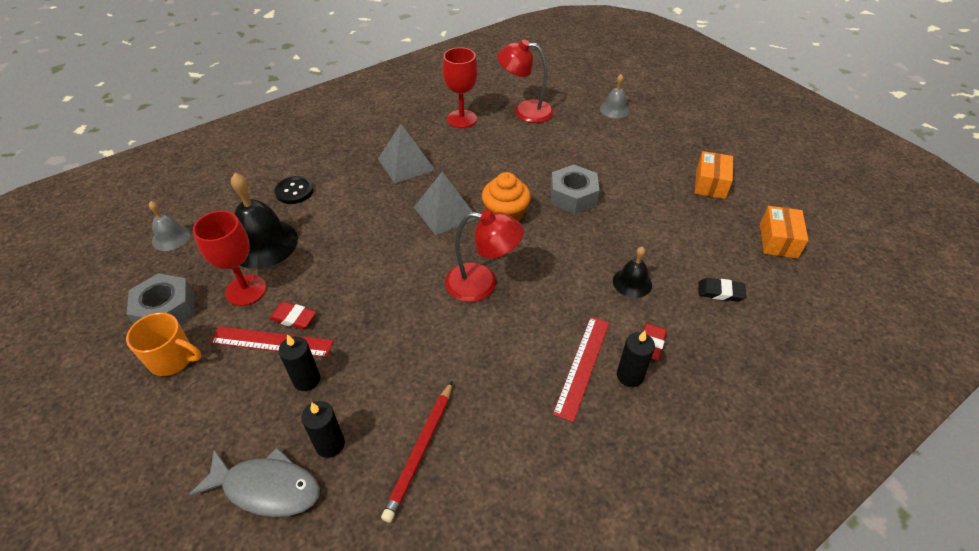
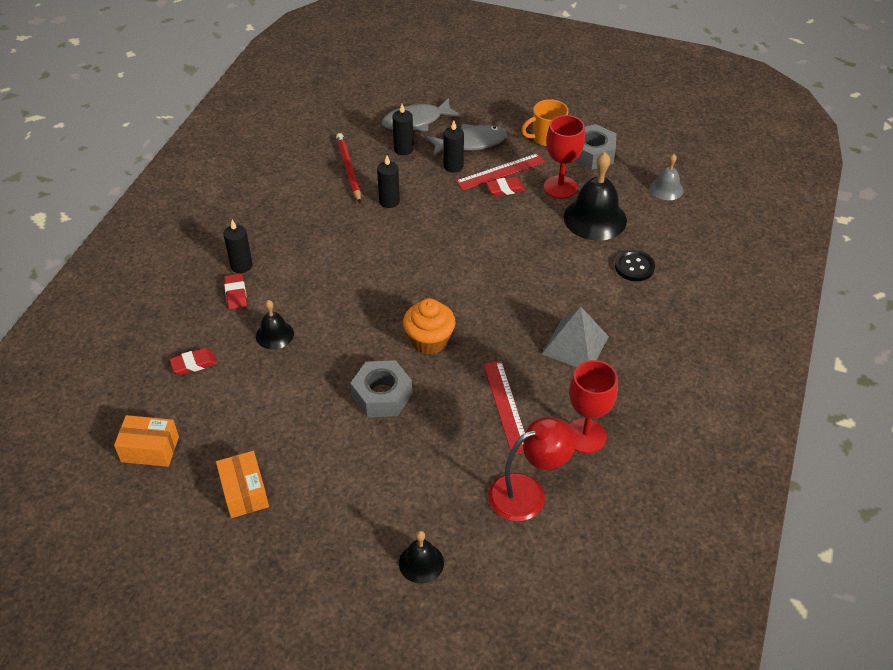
camera: 145 degrees right, 0 degrees up
grey pyramid [414,172,476,235] -> none
red lamp [445,210,524,302] -> none
red ruler [553,317,609,422] -> red ruler moved to [484,361,525,454]
grey bell [600,74,630,118] -> black bell [399,531,444,584]
black eraser [698,278,746,301] -> red eraser [169,348,217,375]
orange box [760,206,808,258] -> orange box turned 60 degrees counterclockwise [114,415,179,467]
none -> black candle [377,156,400,208]
none -> grey fish [426,124,507,157]

